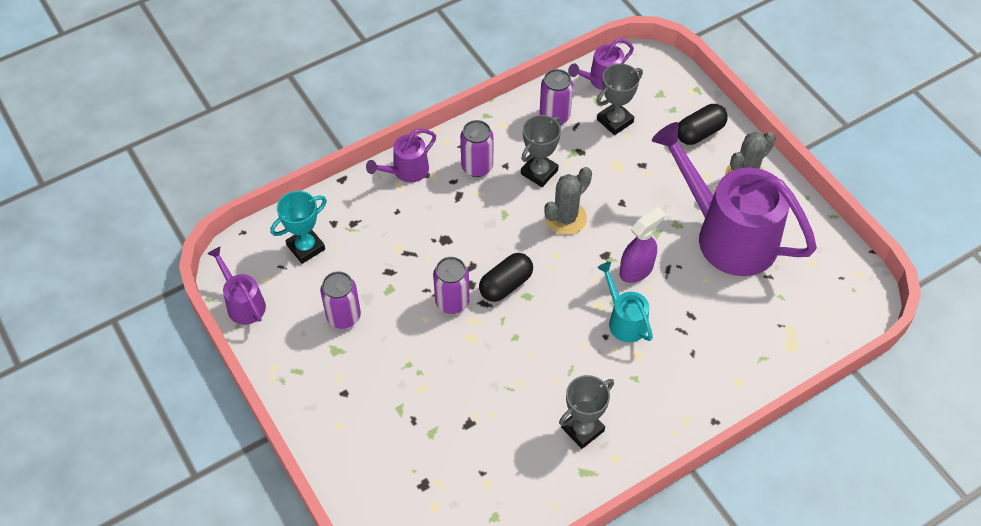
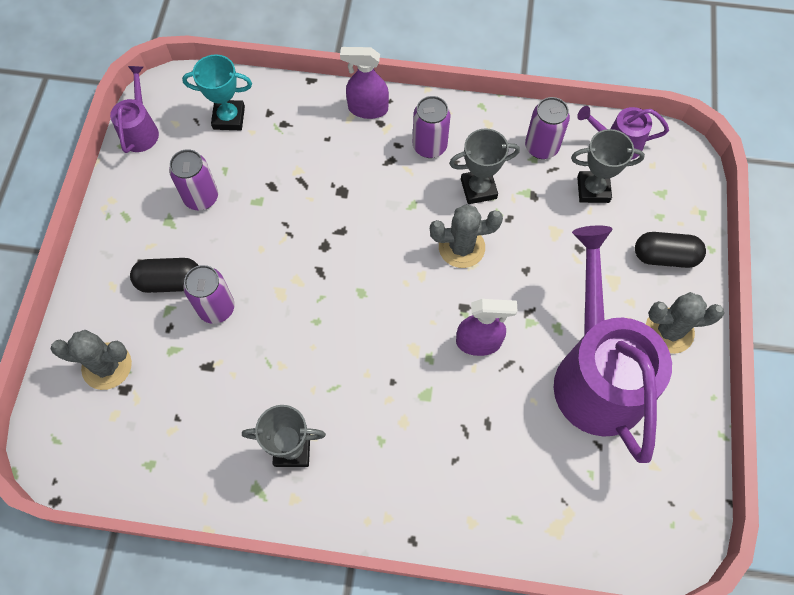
camera: 40 degrees right, 10 degrees up
purple watering can [366,129,436,182] -> purple spray bottle [340,47,389,119]
purple can [433,257,470,314] -> purple can moved to [183,265,235,324]
black capsule [479,253,533,302] -> black capsule moved to [130,258,199,293]
turquoise watering can [597,262,653,342] -> none
none -> grey cactus [50,330,132,390]

